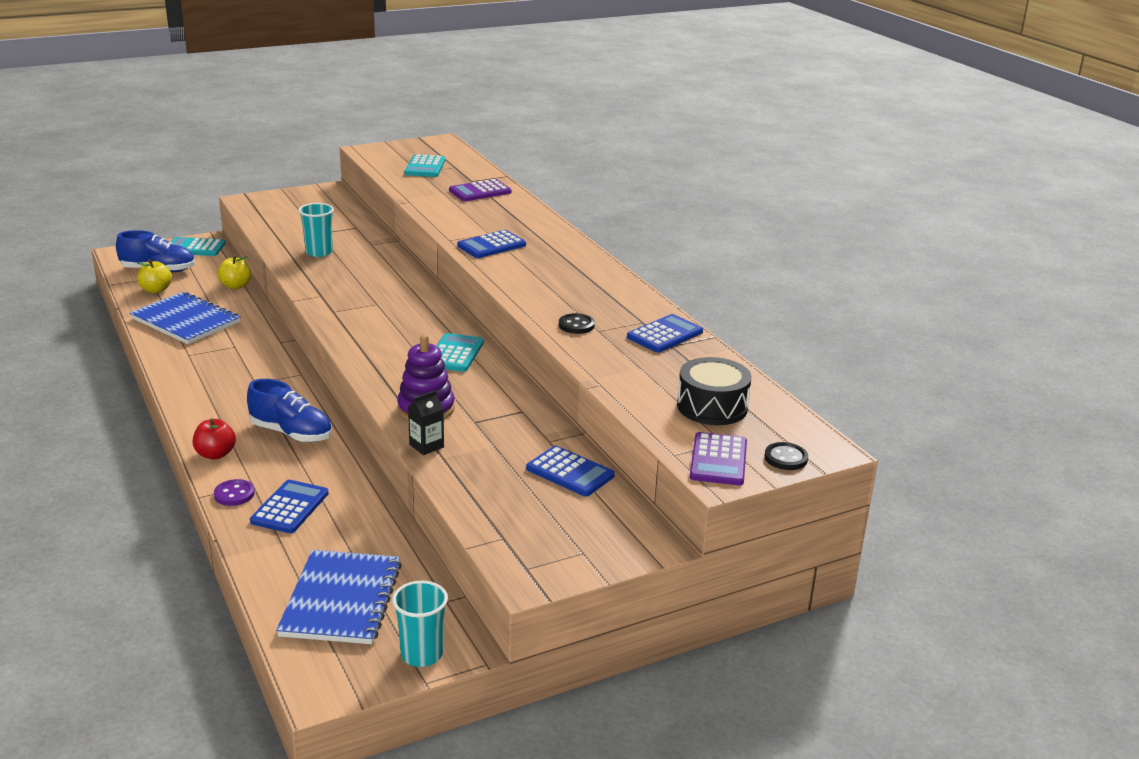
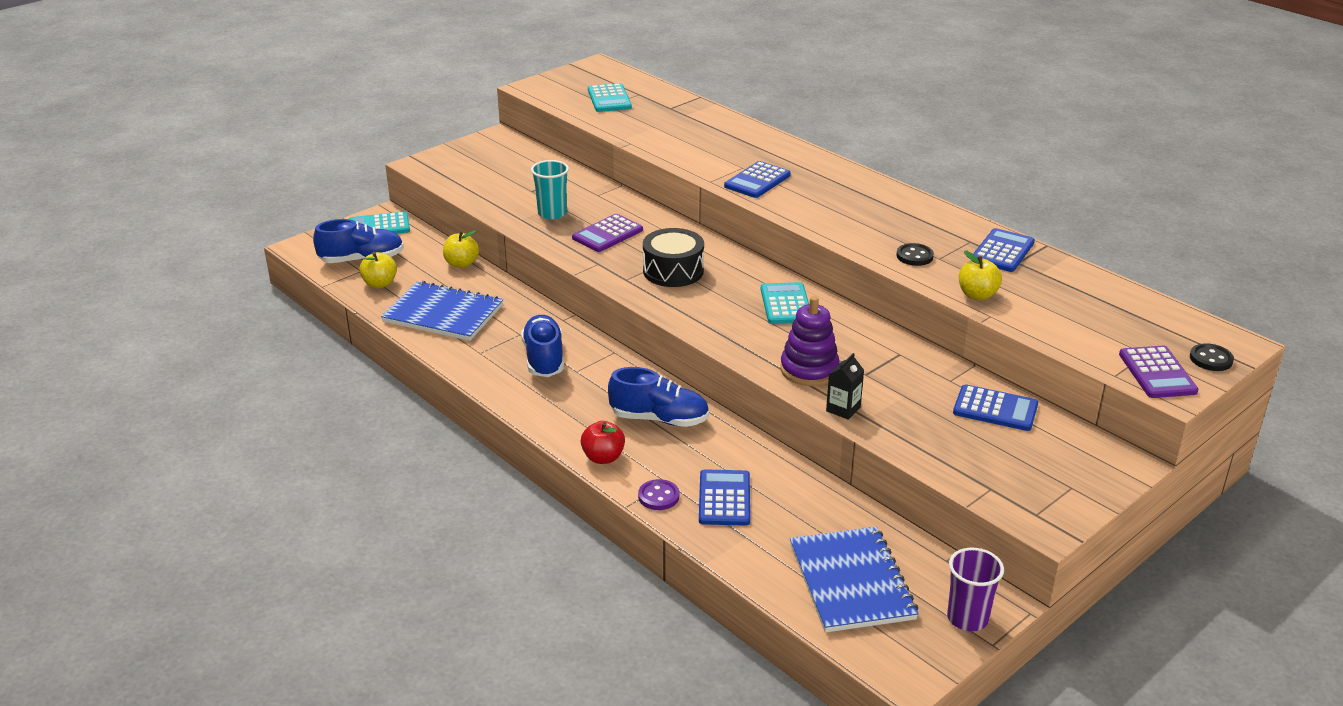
camera: 15 degrees left, 5 degrees up
turquoise cup [392,581,448,667] -> purple cup [947,548,1004,631]
purple calculator [449,179,511,201] -> purple calculator moved to [572,214,643,252]
black drum [677,357,752,425] -> black drum moved to [643,228,704,287]
none -> blue shoe [521,315,564,377]
none -> yellow apple [959,250,1002,300]

